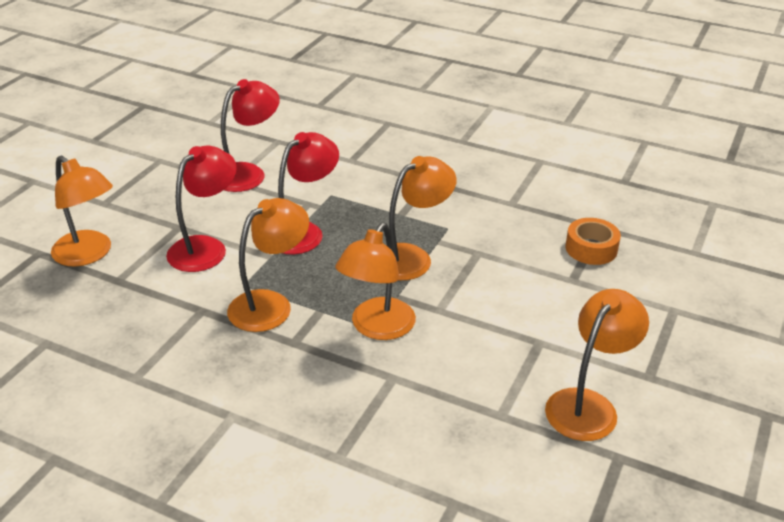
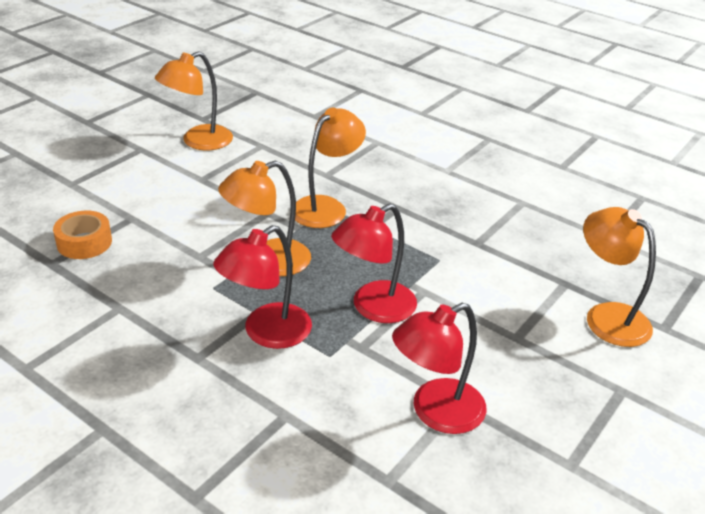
camera: 170 degrees left, 0 degrees up
red lamp [166,146,237,272] -> red lamp moved to [213,225,312,349]
orange lamp [227,198,309,332] -> none

